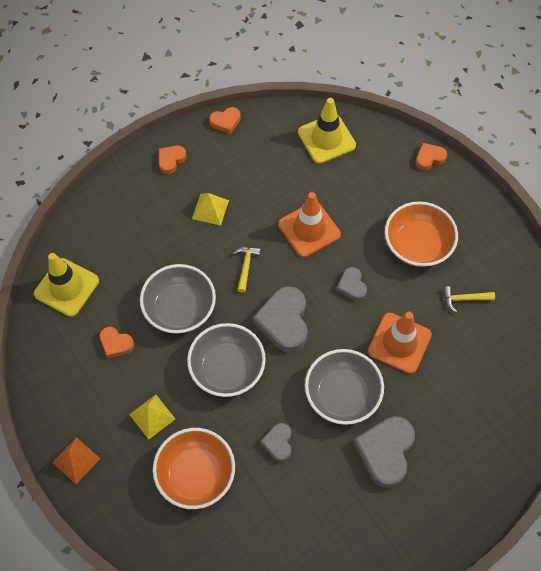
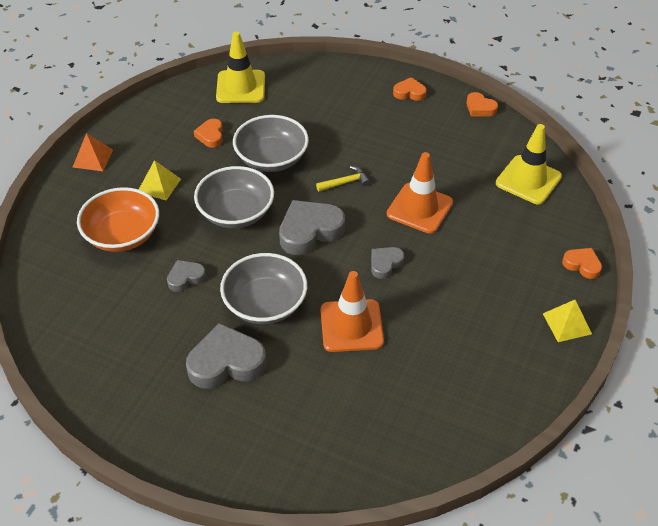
camera: 60 degrees right, 15 degrees down
yellow pyramid [192,193,229,226] -> yellow pyramid moved to [543,300,592,342]
orange bowl [385,201,458,267] -> none
yellow hammer [443,286,495,312] -> none

